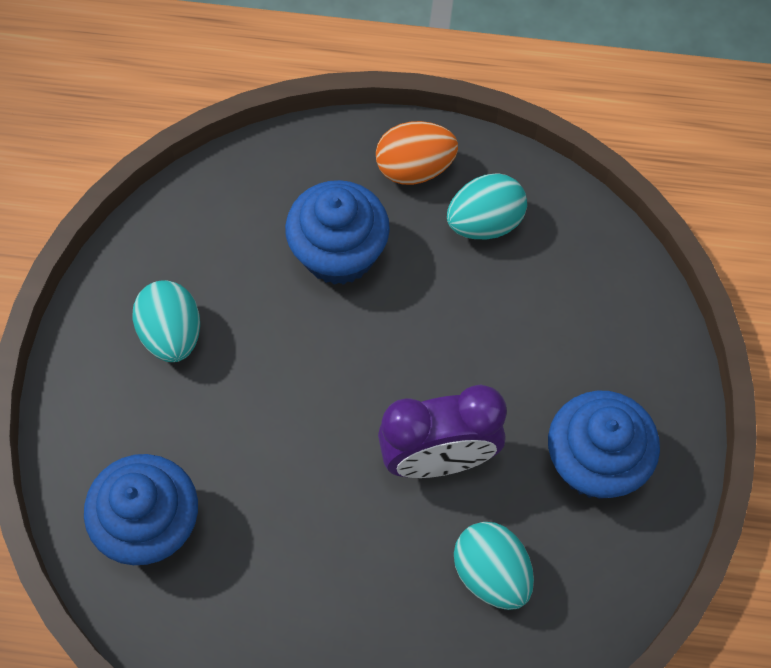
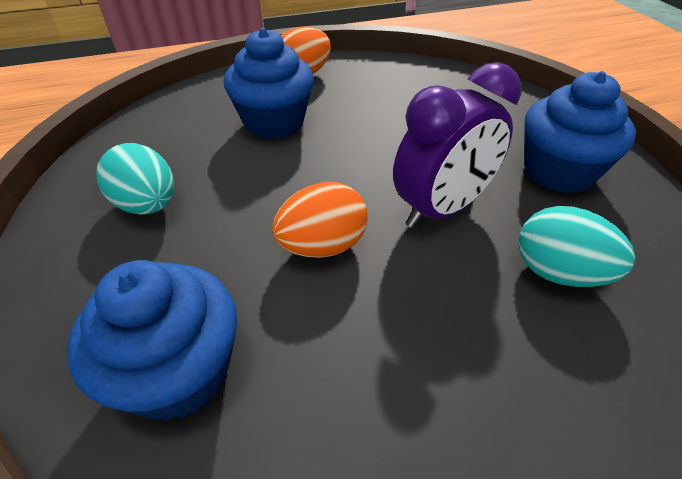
camera: 25 degrees left, 20 degrees down
turquoise egg [447,173,527,239] -> none
none -> orange egg [272,182,368,258]

